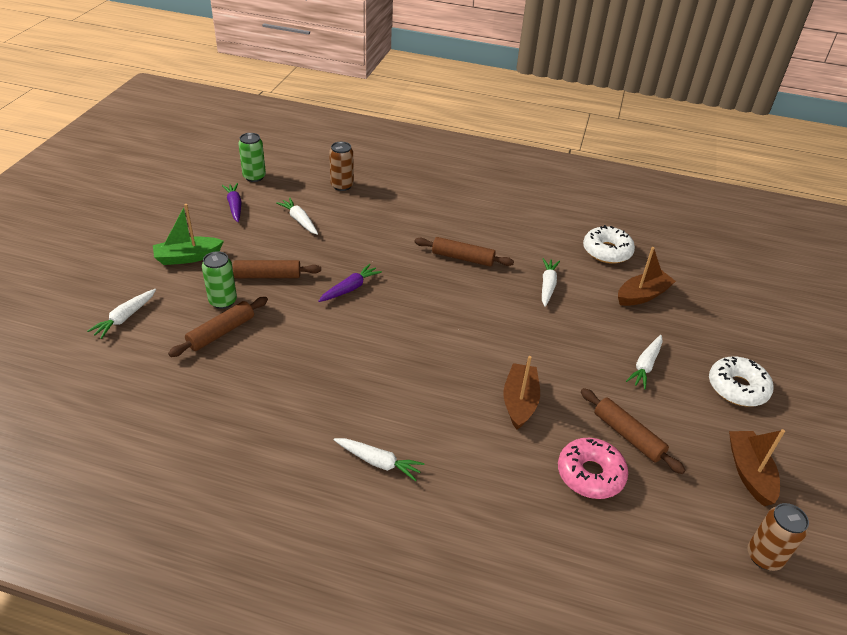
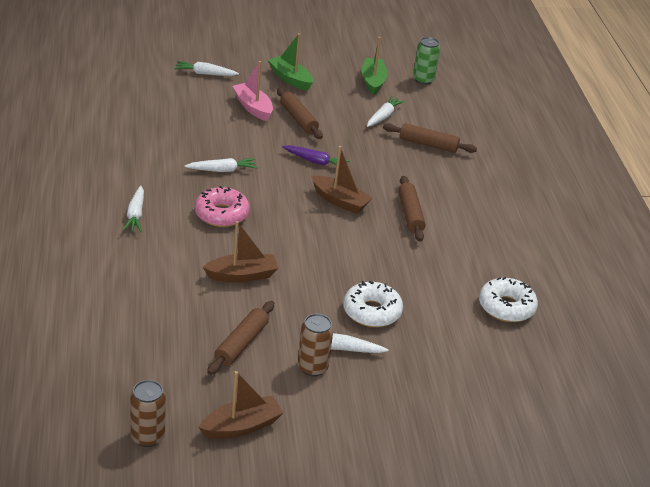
camera: 65 degrees right, 5 degrees down
brown rolling pin [168,297,268,357] -> brown rolling pin moved to [383,123,477,153]
green can [202,251,237,309] -> pink boat [232,61,273,121]
purple carrot [222,183,242,222] -> green boat [361,37,388,95]
brown can [329,142,354,191] -> brown can moved to [298,314,333,376]
white carrot [542,258,560,307] -> white carrot moved to [184,158,258,172]
pink donut [558,438,628,499] -> pink donut moved to [195,186,250,227]
brown boat [618,247,676,306] -> brown boat moved to [312,146,372,214]
white donut [709,357,773,407] -> white donut moved to [343,281,403,327]

